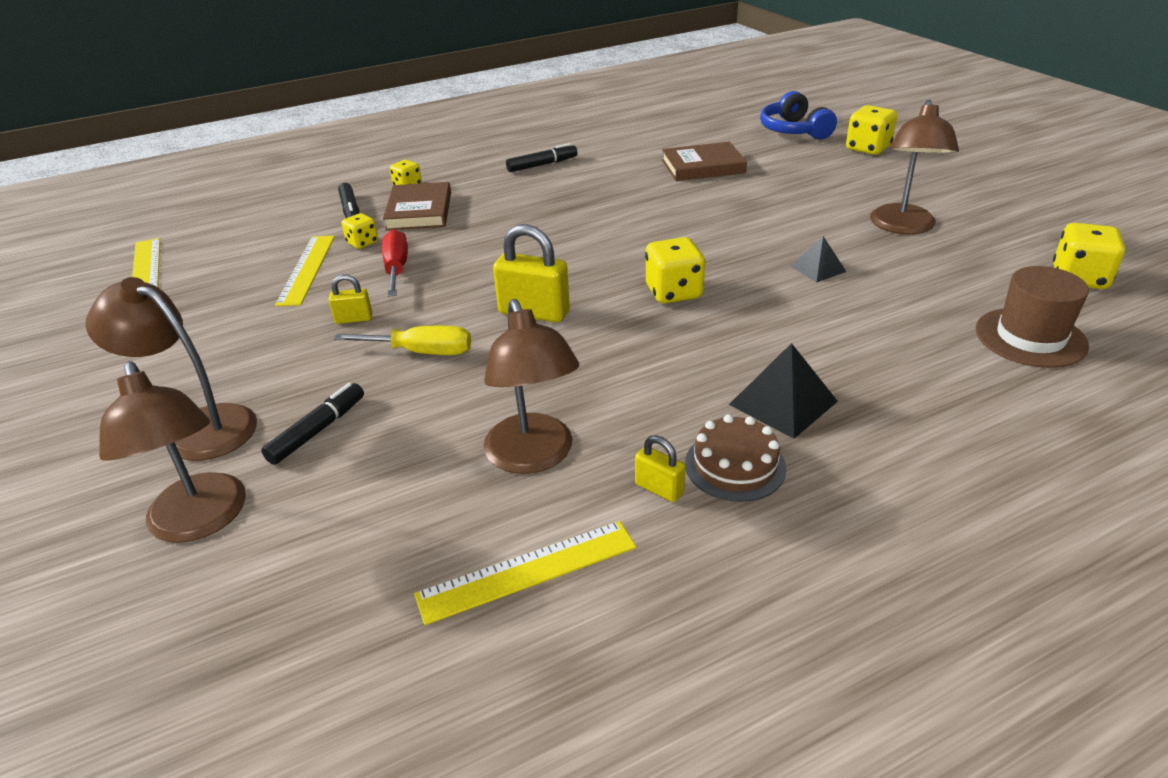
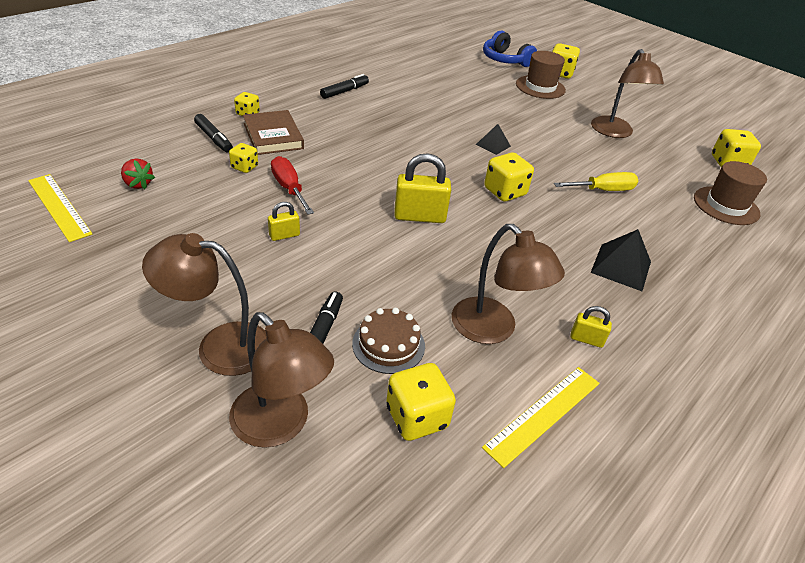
camera: 25 degrees left, 5 degrees up
yellow ruler [275,236,335,306] -> none
yellow screwdriver [334,326,471,355] -> yellow screwdriver moved to [554,172,638,191]
brown book [662,142,747,181] -> none
brown cake [685,414,786,502] -> brown cake moved to [352,308,425,374]
black pyramid [791,236,846,283] -> black pyramid moved to [476,124,511,155]
none -> red strawberry [121,158,155,189]
none -> yellow dice [386,363,456,441]
none -> brown hat [516,51,566,99]

